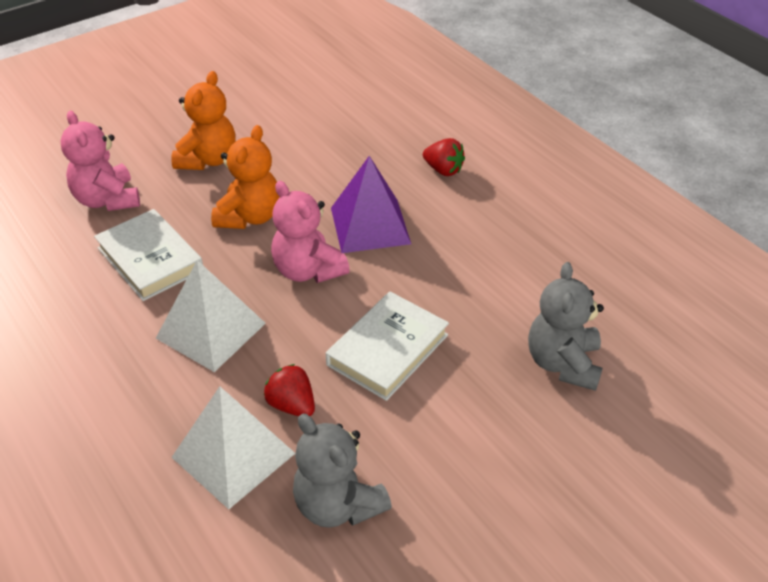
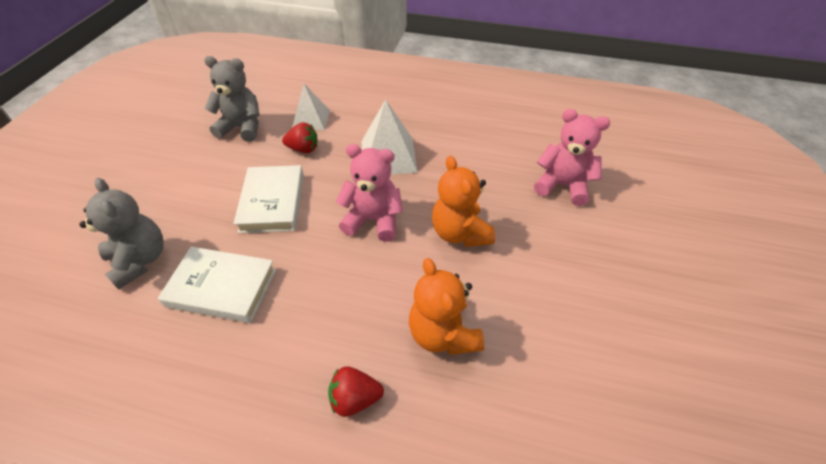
camera: 140 degrees right, 5 degrees up
white book [94,209,203,301] -> white book moved to [158,247,276,323]
orange teddy bear [171,71,235,170] -> orange teddy bear moved to [409,258,484,355]
white pyramid [171,386,295,509] -> white pyramid [292,84,330,130], size x0.67
purple pyramid [331,156,411,253] -> none

